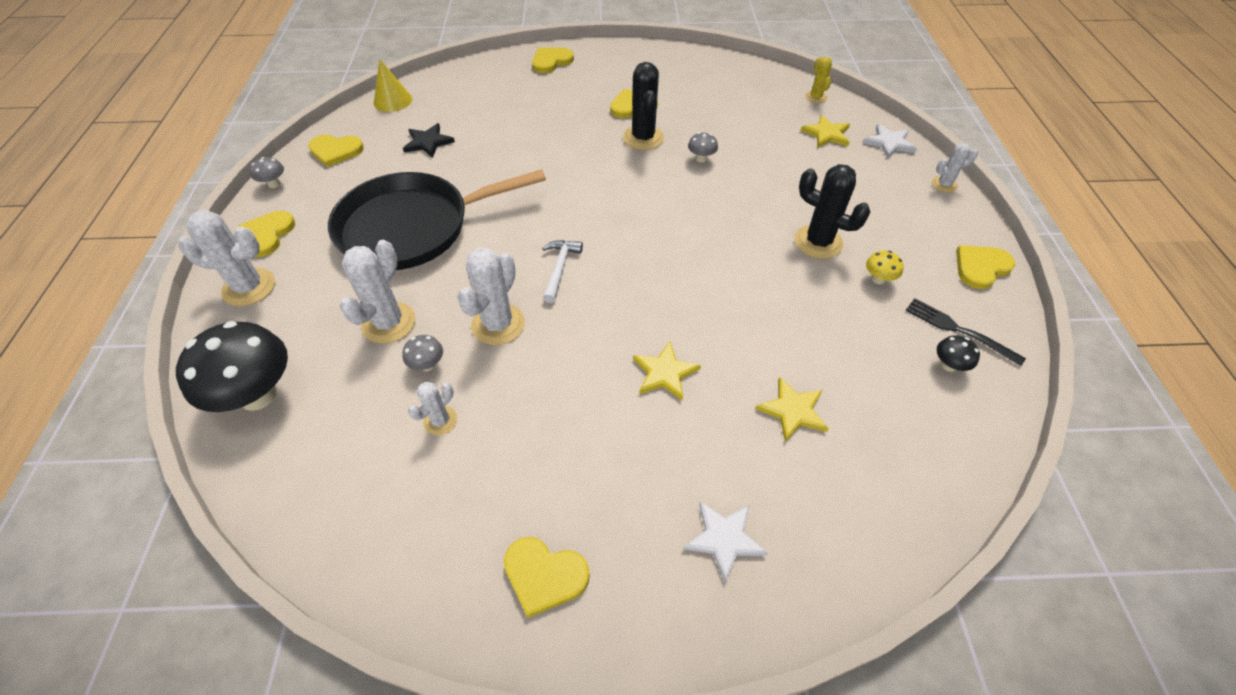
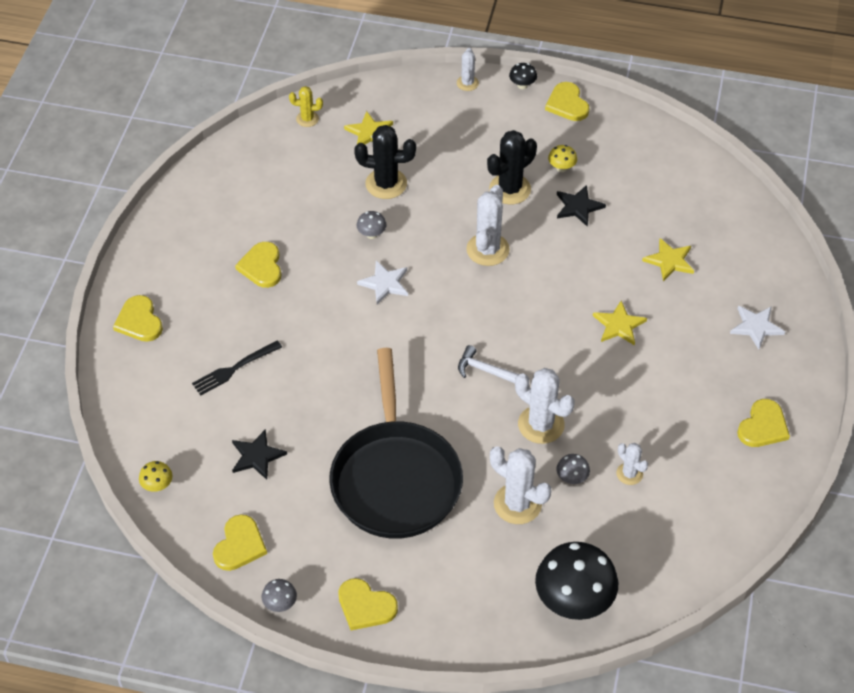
camera: 75 degrees left, 0 degrees up
white cactus [179,210,275,306] -> white cactus moved to [466,185,510,266]
yellow cone [374,59,412,112] -> yellow mushroom [139,461,173,492]
black cactus [623,62,664,150] -> black cactus moved to [354,125,416,199]
white star [863,124,917,159] -> white star moved to [357,261,408,304]
black fork [905,298,1026,366] -> black fork moved to [192,341,282,395]
black mushroom [937,335,980,372] -> black mushroom moved to [509,63,537,89]
none -> black star [557,185,606,227]

